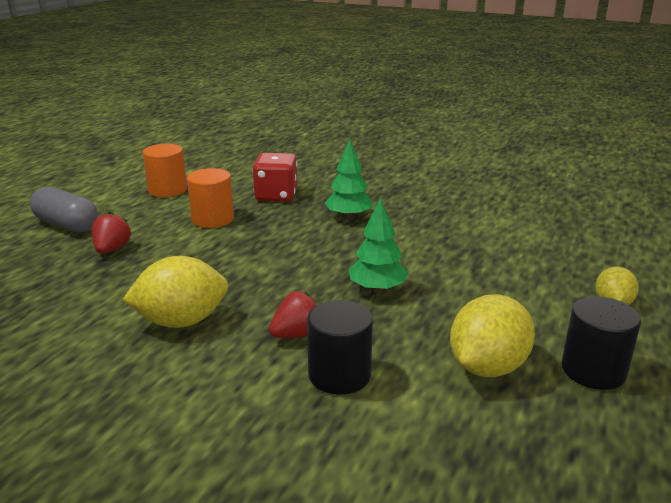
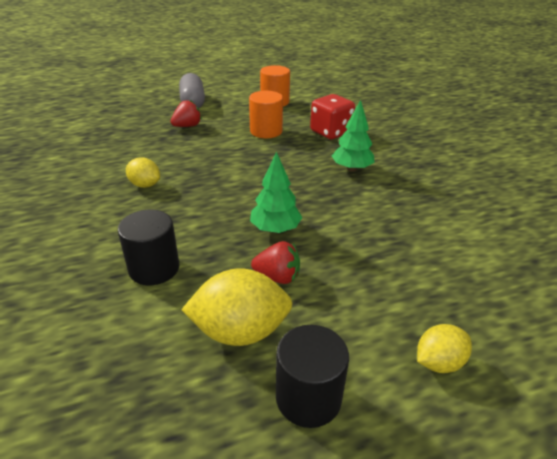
camera: 45 degrees right, 10 degrees up
yellow lemon [122,256,229,328] -> yellow lemon [126,158,160,188], size x0.59
red strawberry [269,291,318,338] -> red strawberry moved to [251,241,300,284]

